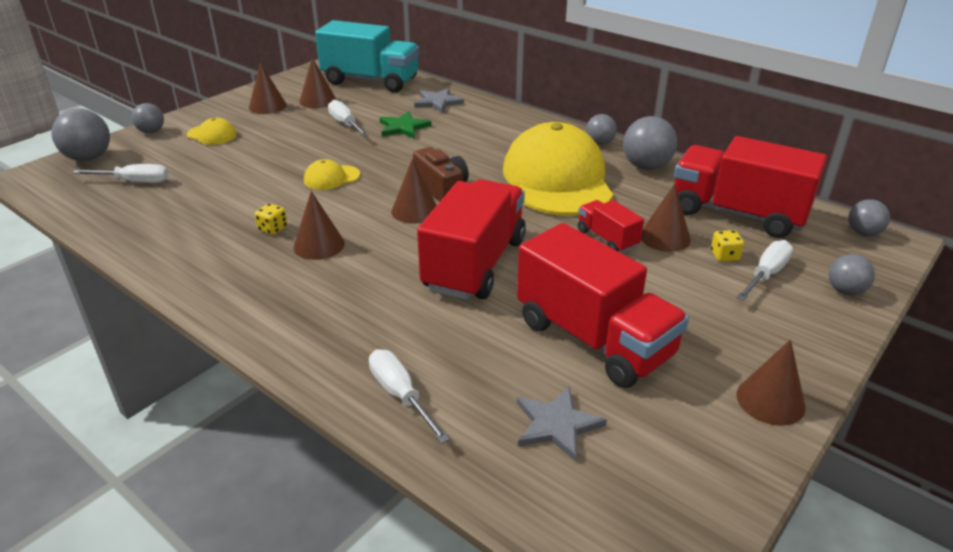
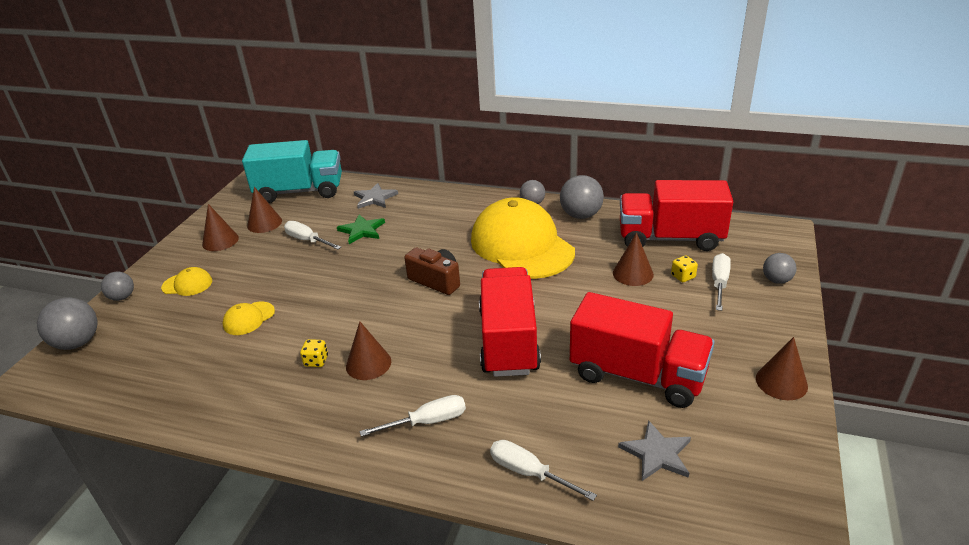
camera: 20 degrees left, 0 degrees up
white screwdriver [72,164,169,183] -> white screwdriver moved to [360,395,466,437]
yellow cap [304,159,360,190] -> yellow cap moved to [223,302,275,335]
brown cone [391,159,437,224] -> none
red truck [578,200,644,253] -> none
grey ball [848,199,890,236] -> none

